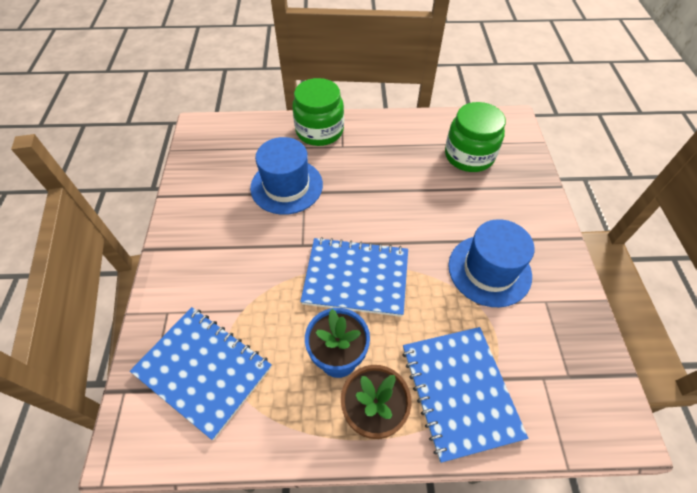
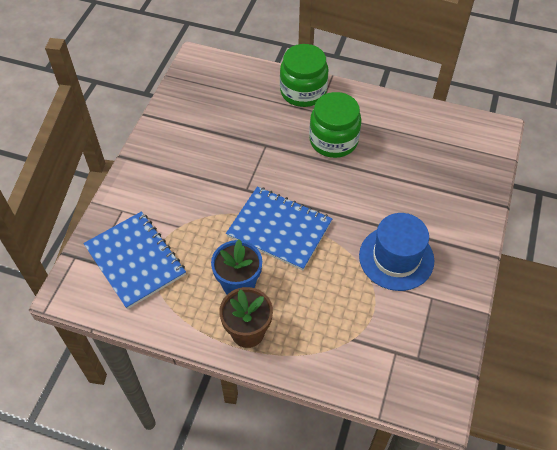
camera: 20 degrees right, 0 degrees up
blue hat [250,137,323,215] -> none
blue notebook [402,327,528,463] -> none
green jar [445,102,506,172] -> green jar moved to [309,92,361,158]

